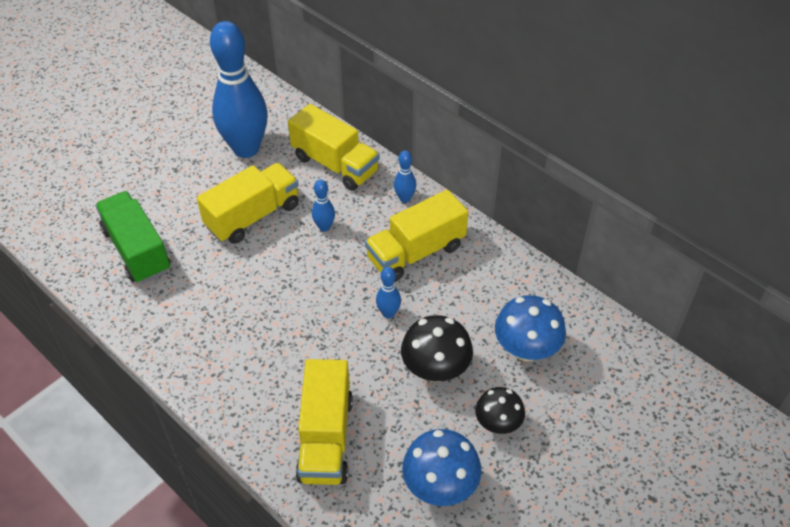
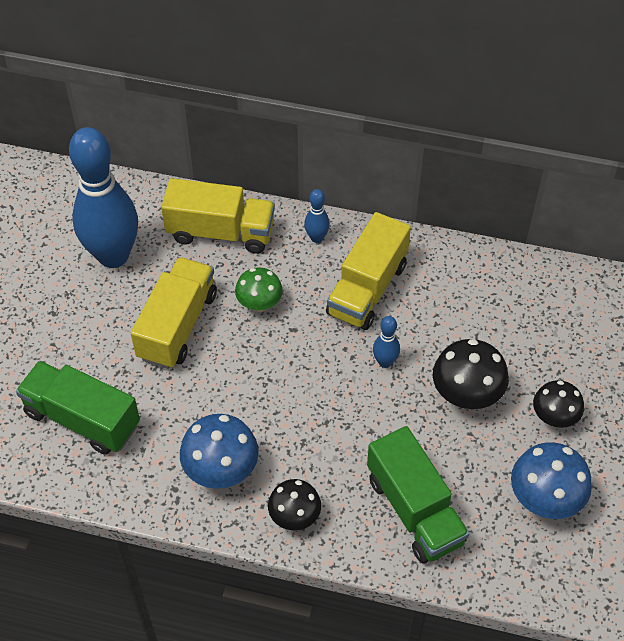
camera: 30 degrees left, 5 degrees up
yellow truck [296,359,353,485] -> green truck [367,426,469,564]
blue bowling pin [312,179,335,232] -> green mushroom [235,268,283,312]
blue mushroom [495,295,566,361] -> blue mushroom moved to [180,414,259,489]
none -> black mushroom [268,479,321,530]

